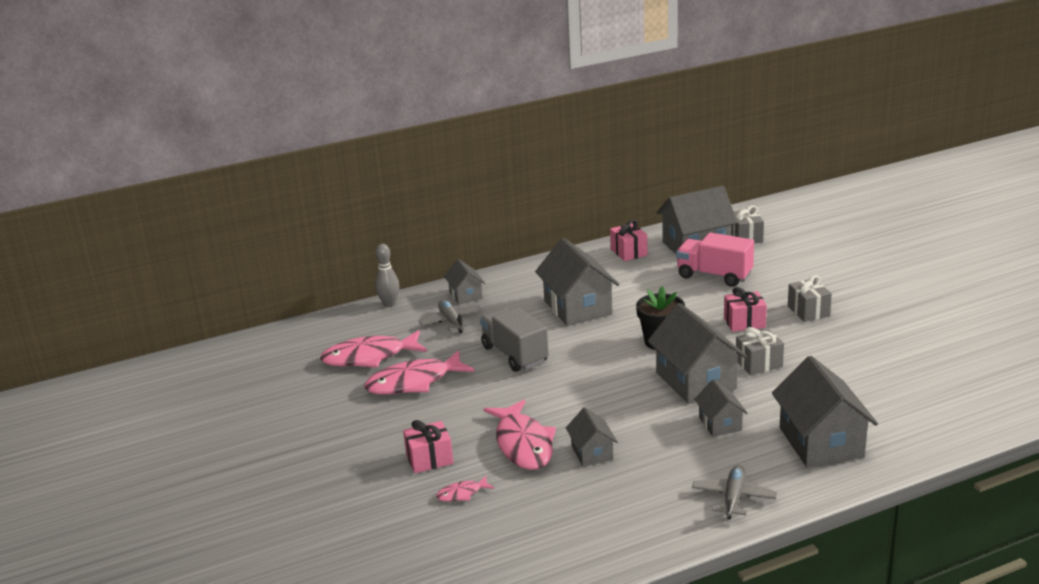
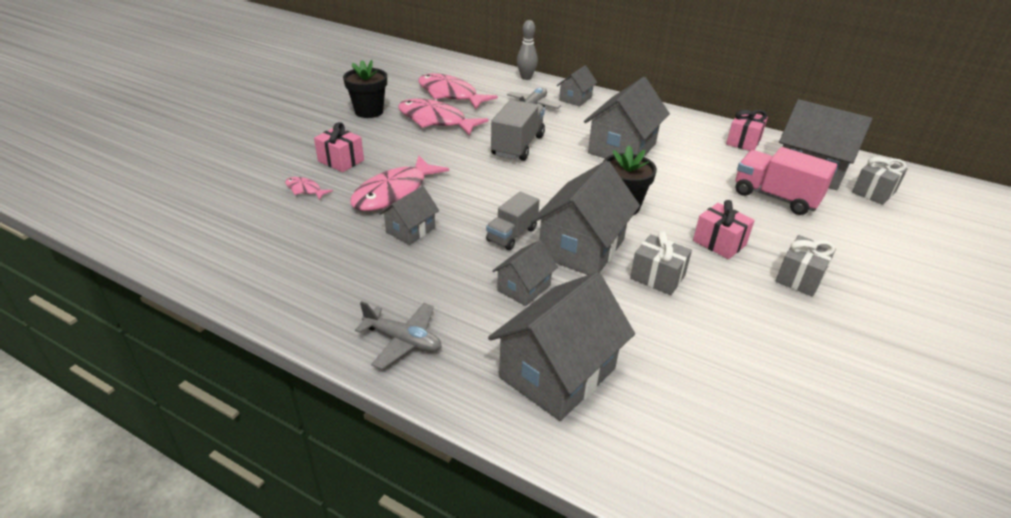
camera: 50 degrees right, 10 degrees up
pink truck [676,233,754,287] -> pink truck turned 45 degrees counterclockwise [736,147,837,215]
grey plane [692,465,777,519] -> grey plane turned 45 degrees clockwise [355,301,442,369]
none -> black flower pot [343,60,387,118]
none -> grey truck [486,191,539,250]

